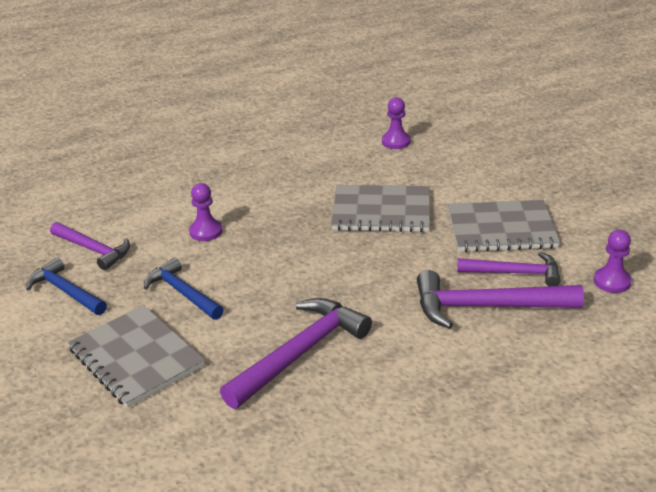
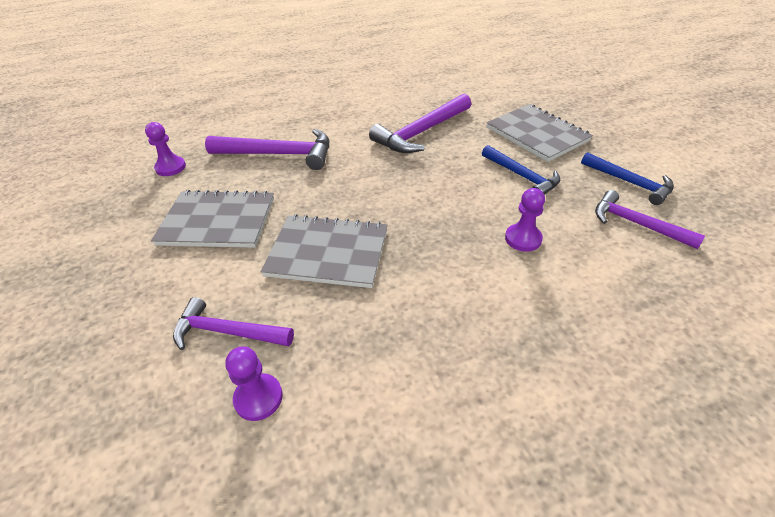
camera: 175 degrees left, 10 degrees up
purple hammer [457,252,561,286] -> purple hammer moved to [173,297,294,350]

